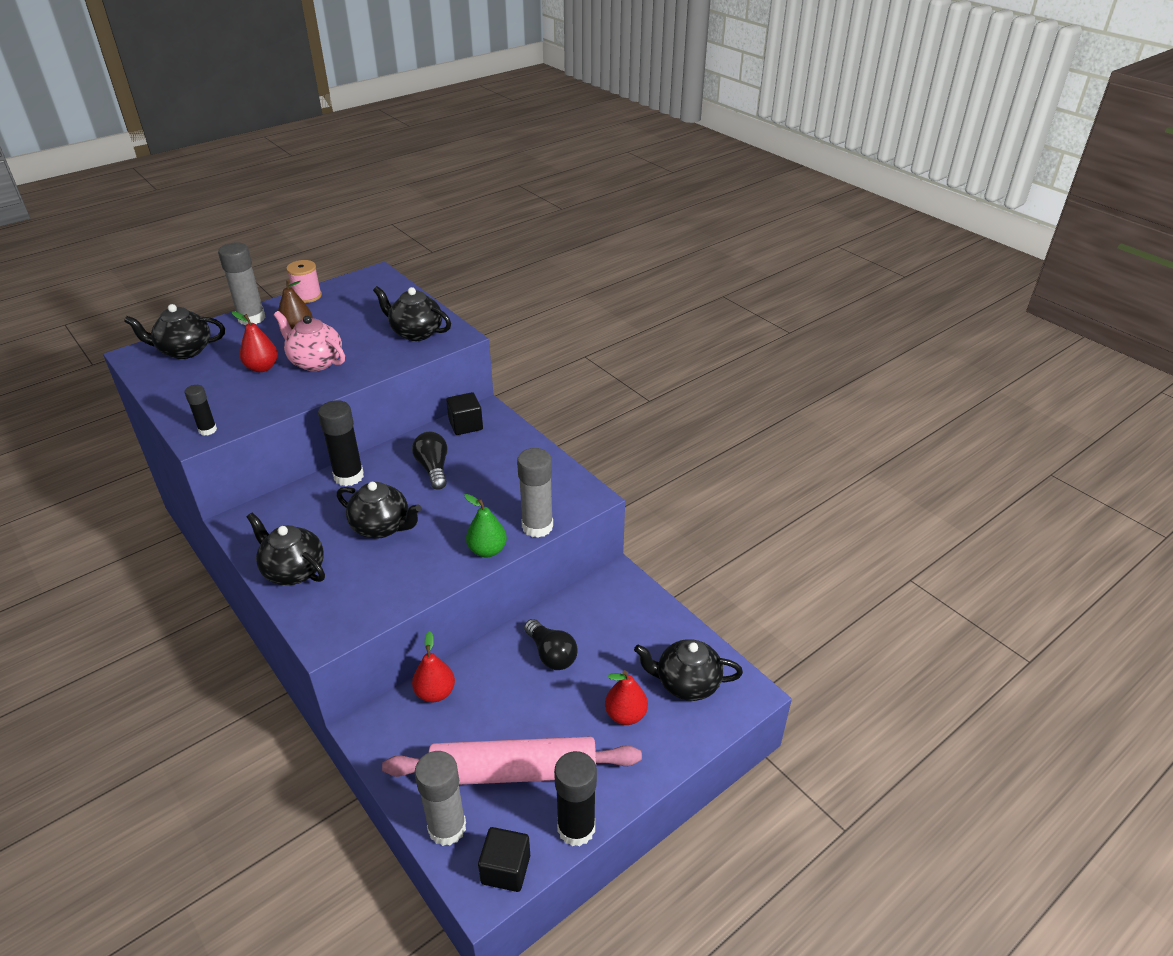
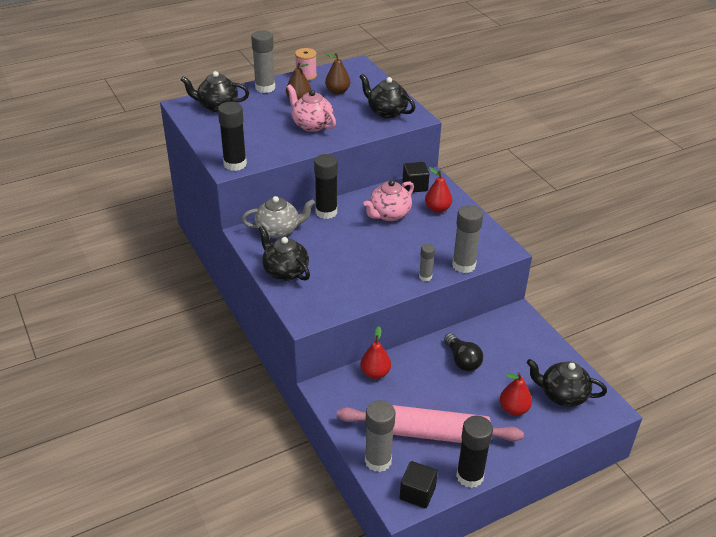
camera: 10 degrees right, 0 degrees up
black glue stick [185,385,217,436] -> black glue stick [218,102,247,171], size x1.81
red pear [232,311,278,372] -> red pear moved to [425,167,452,213]
black teapot [337,482,421,538] -> none
black light bulb [412,432,447,490] -> pink teapot [363,180,414,221]
green pear [464,494,507,558] -> grey glue stick [419,244,435,281]
none -> grey teapot [242,196,315,238]
none -> brown pear [325,53,350,95]

